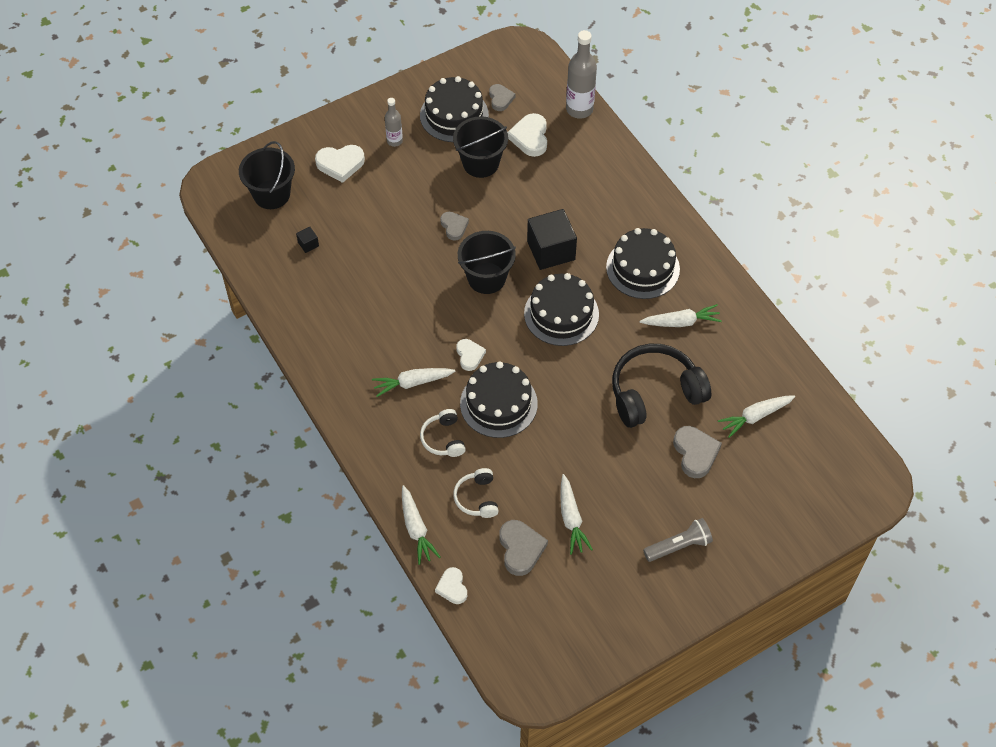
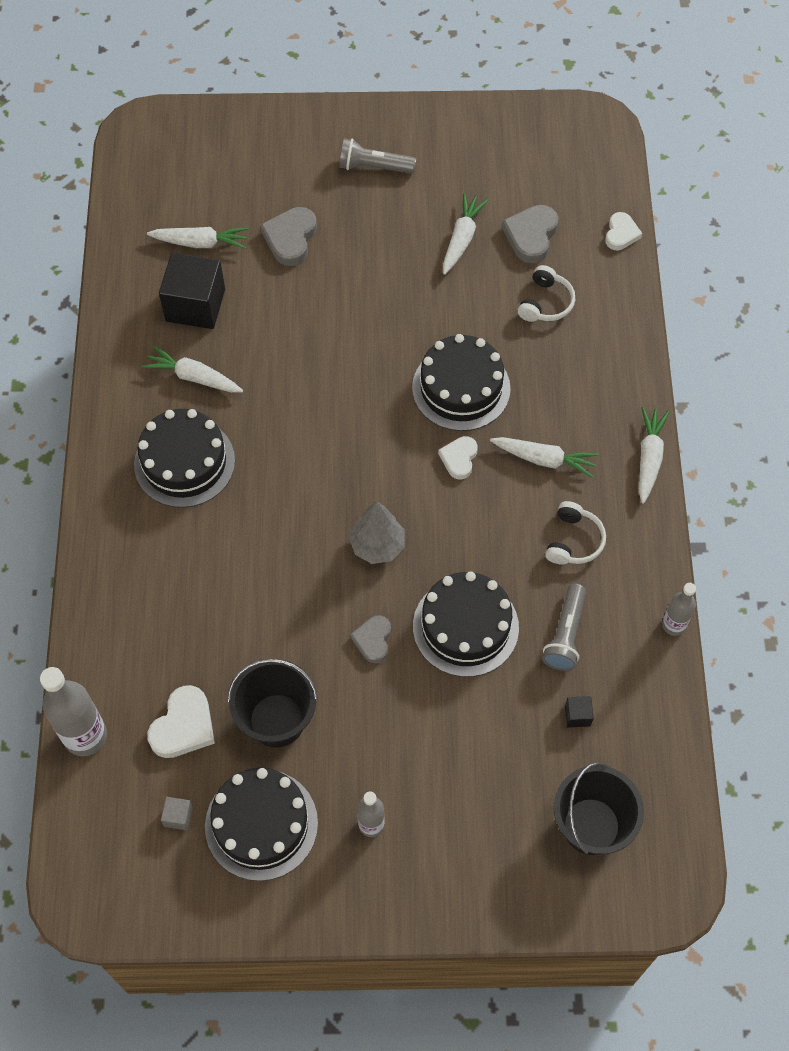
camera: 150 degrees left, 5 degrees up
white heart [315,145,365,183] -> none
white carrot [402,485,440,565] -> white carrot moved to [639,407,670,504]
white headphones [420,409,466,457] -> white headphones moved to [545,501,606,565]
black bucket [458,231,516,294] -> grey tree [349,501,405,564]
grey heart [489,84,515,111] -> grey cube [161,797,193,830]
black cake [524,273,599,346] -> black cake moved to [413,571,519,677]
black cube [527,209,577,270] -> black cube moved to [159,252,225,329]
black headphones [612,344,711,428] -> none
none -> grey flashlight [542,584,586,671]
none -> grey bottle [662,583,696,636]

